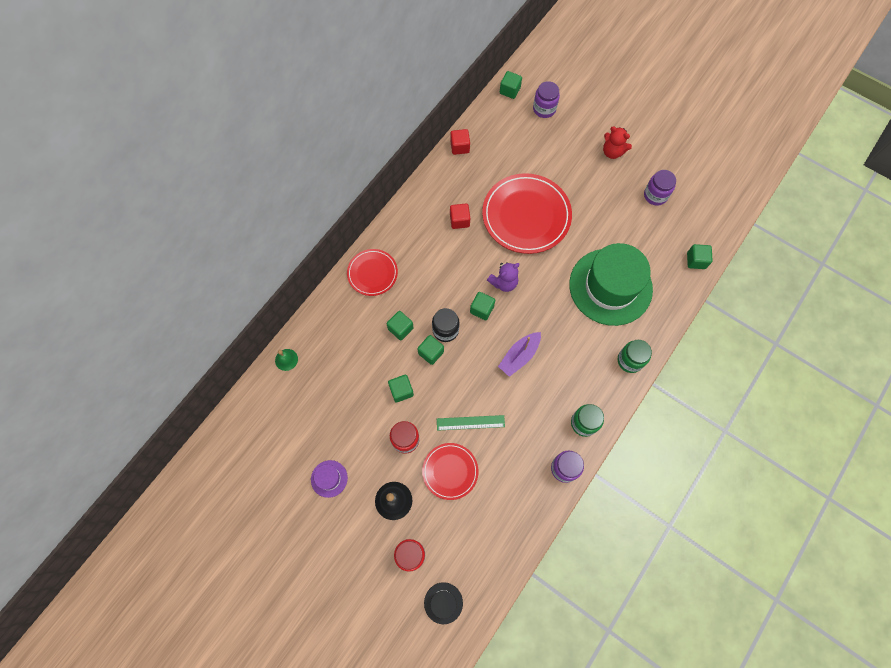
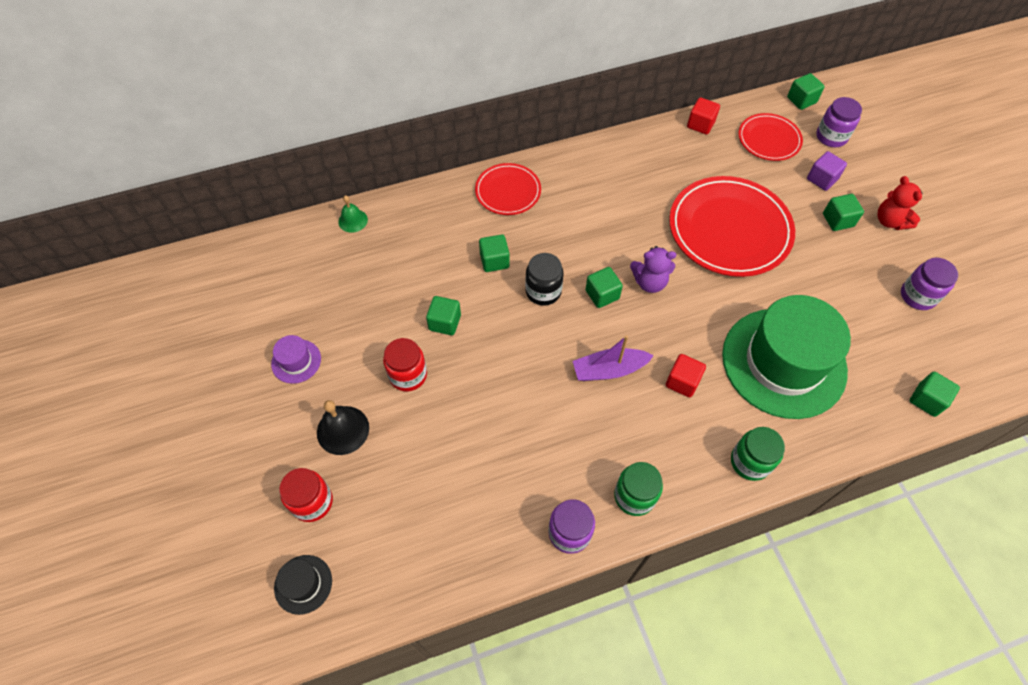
camera: 35 degrees right, 10 degrees down
green cube [417,335,444,365] -> green cube moved to [823,194,864,231]
red plate [422,443,478,500] -> red plate moved to [739,113,803,161]
green ruler [437,415,505,431] -> none
red cube [450,204,470,229] -> red cube moved to [666,354,706,397]
none -> purple cube [807,151,847,191]

